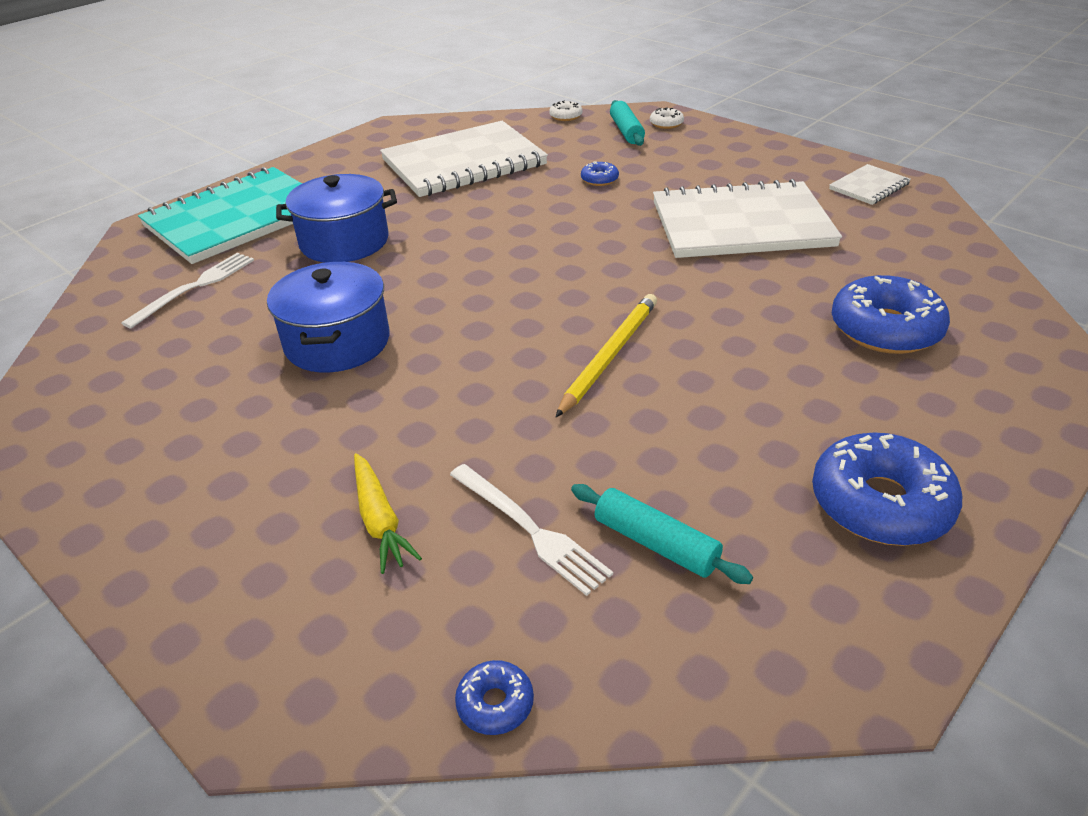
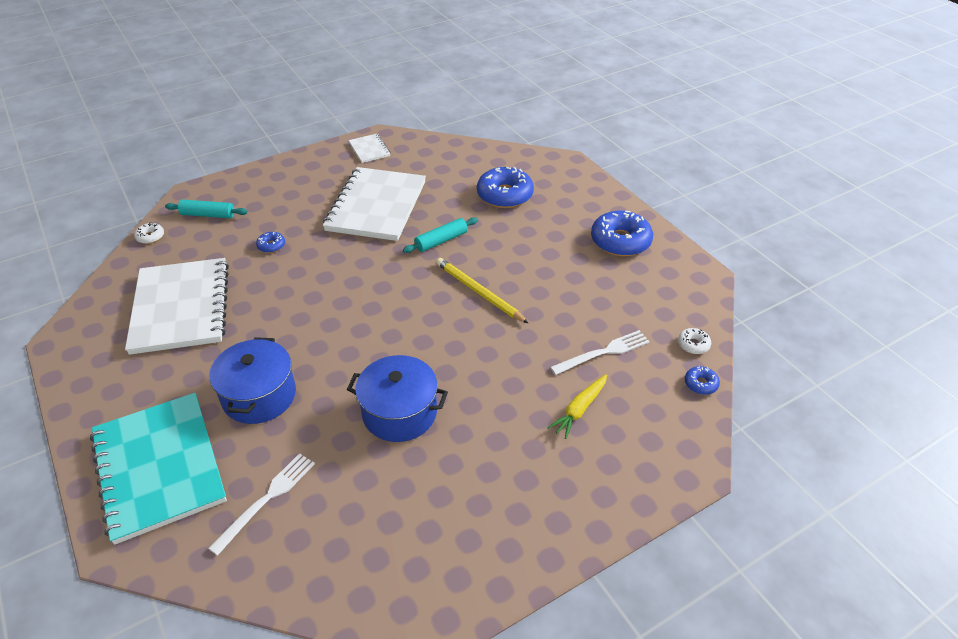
camera: 75 degrees left, 5 degrees up
white fork [121,253,254,329] -> white fork turned 75 degrees clockwise [208,453,315,556]
yellow carrot [354,453,422,574] -> yellow carrot turned 135 degrees clockwise [547,374,607,439]
turquoise rolling pin [571,484,753,584] -> turquoise rolling pin moved to [403,217,478,253]
white donut [650,107,684,129] -> white donut moved to [678,328,711,354]

